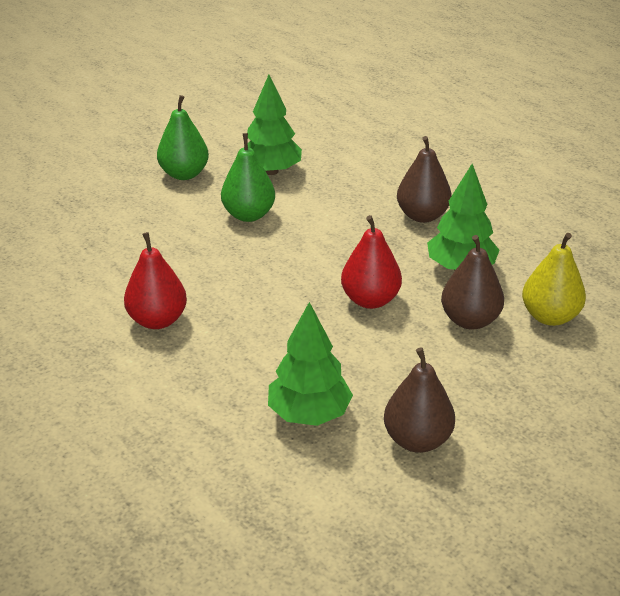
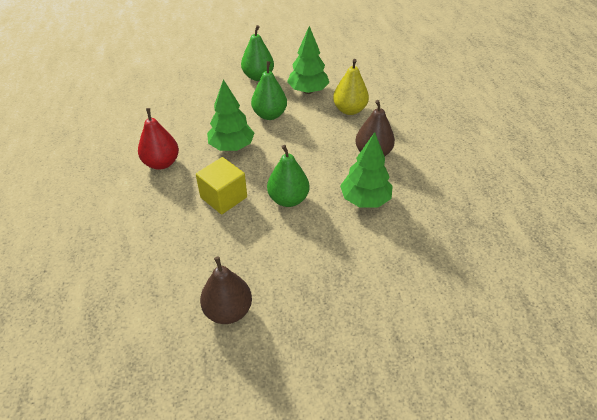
camera: 30 degrees right, 10 degrees up
green tree [268,302,353,426] -> green tree moved to [207,79,254,151]
red pear [341,215,402,309] -> green pear [267,145,310,207]
brown pear [441,235,504,330] -> none
yellow pear [522,233,586,326] -> yellow pear moved to [333,59,369,115]
none -> yellow cube [196,157,247,214]

